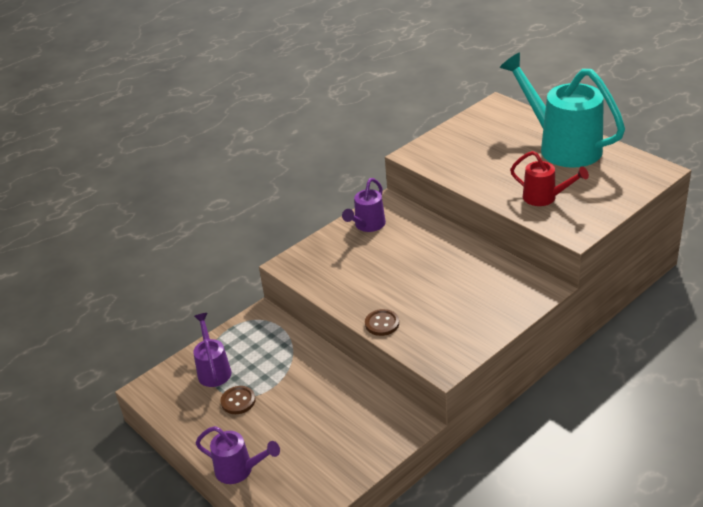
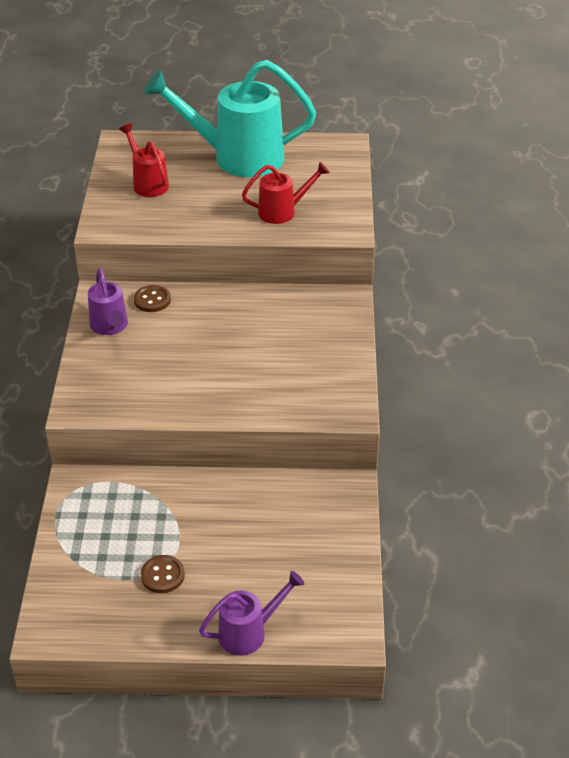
camera: 50 degrees left, 5 degrees up
purple watering can [193,313,232,387] -> none
brown button [365,309,399,336] -> brown button moved to [134,285,171,312]
none -> red watering can [119,123,169,197]

